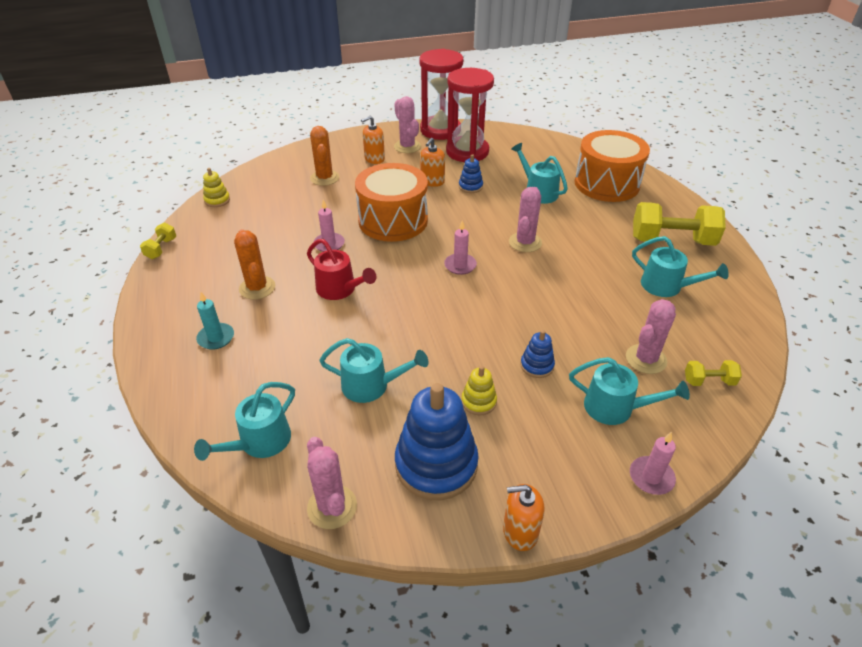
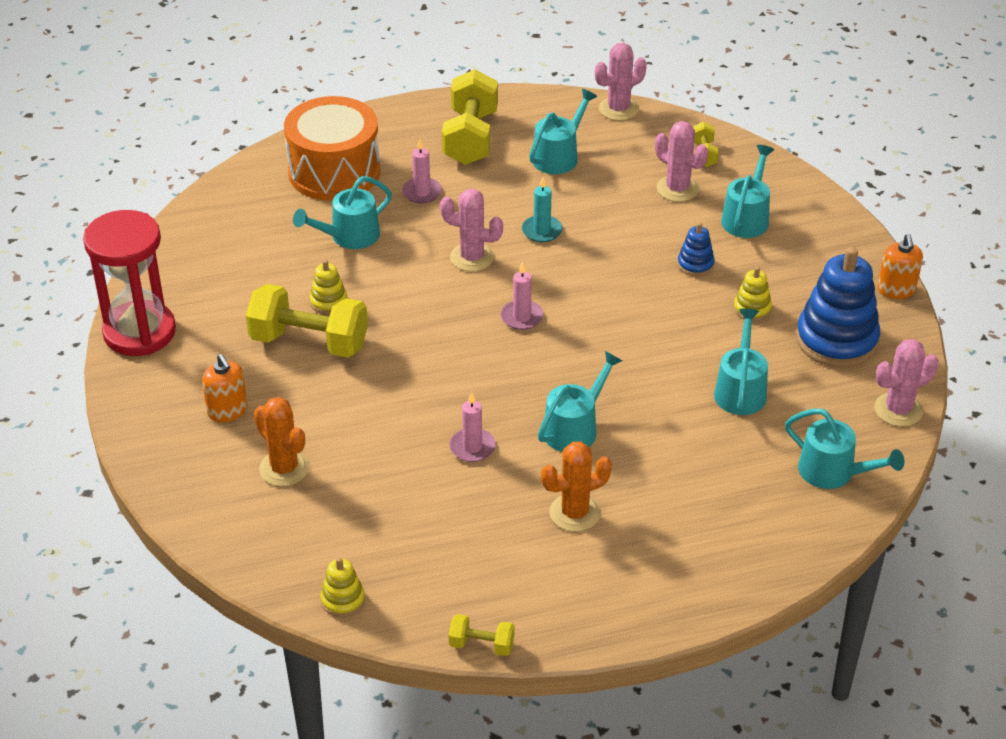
camera: 90 degrees left, 0 degrees up
turquoise candle [196,292,234,350] -> turquoise candle moved to [522,177,563,242]
red watering can [307,239,376,300] -> turquoise watering can [538,351,622,452]
orange cactus [310,126,339,186] -> orange cactus turned 60 degrees clockwise [254,397,309,487]
orange drum [355,163,428,242] -> none
pink cactus [394,96,421,153] -> pink cactus moved to [595,43,647,121]
orange soap dispenser [420,138,445,187] -> yellow dumbbell [246,284,368,358]
red hourglass [446,68,494,162] -> none
blue stacking toy [459,154,483,193] -> yellow stacking toy [310,260,347,314]
pink candle [630,432,676,495] -> pink candle moved to [402,139,442,204]

